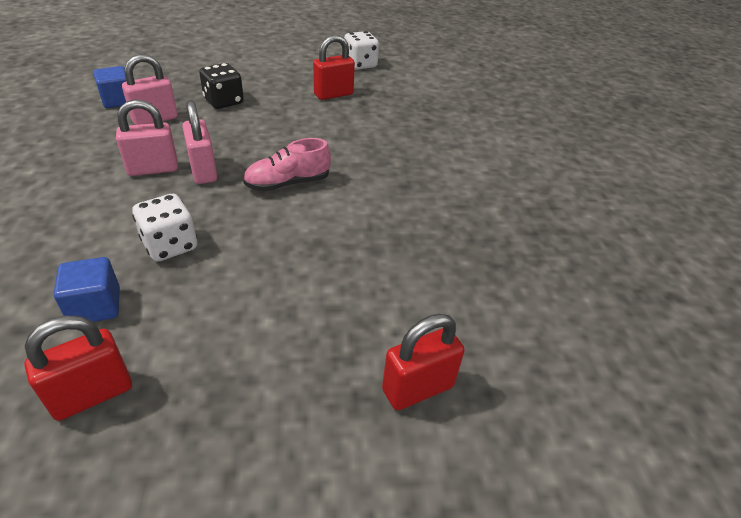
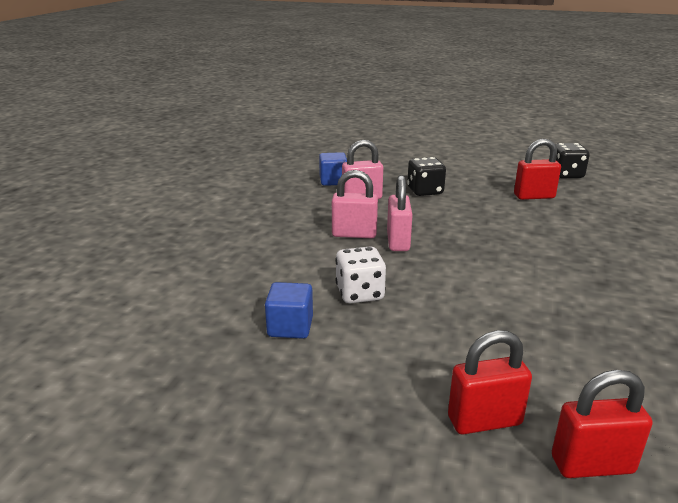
camera: 25 degrees right, 15 degrees down
red padlock [24,316,132,421] -> red padlock moved to [448,330,532,435]
pink shoe [243,138,331,191] -> none
white dice [344,31,379,70] -> black dice [555,143,590,178]

